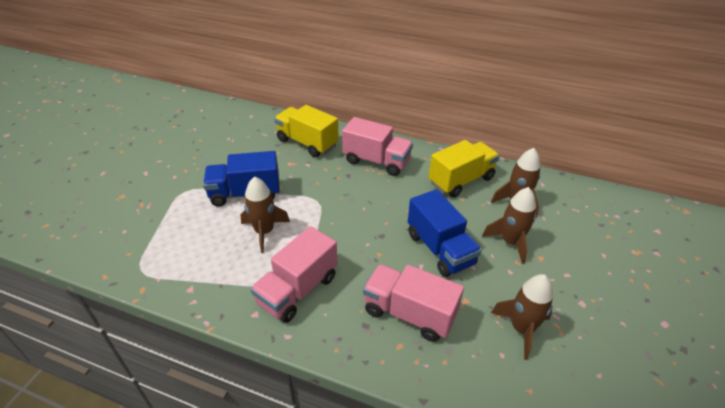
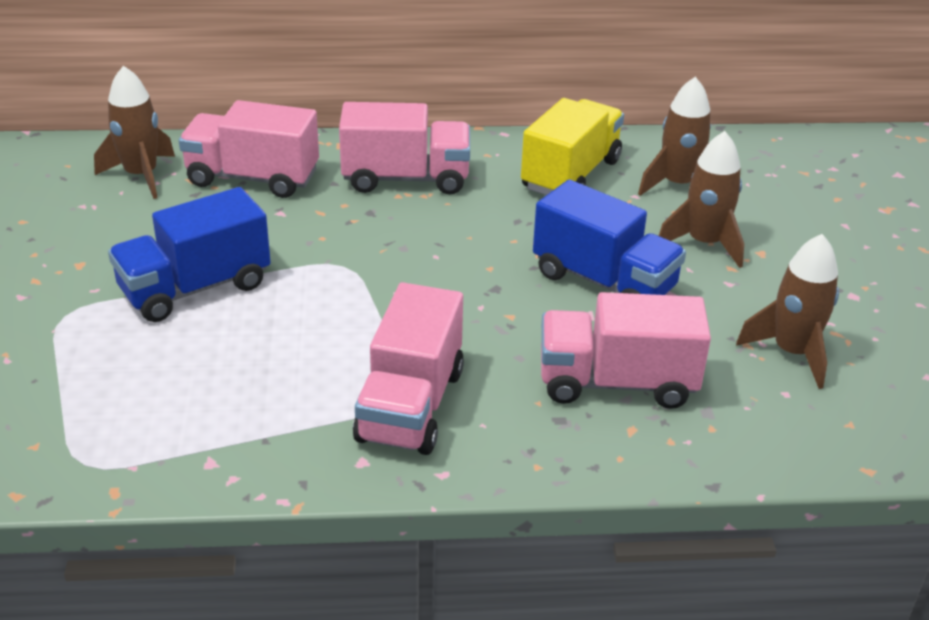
camera: 25 degrees left, 5 degrees down
brown rocket [241,176,290,253] -> brown rocket moved to [94,66,175,199]
yellow truck [274,105,339,157] -> pink truck [179,100,319,198]

